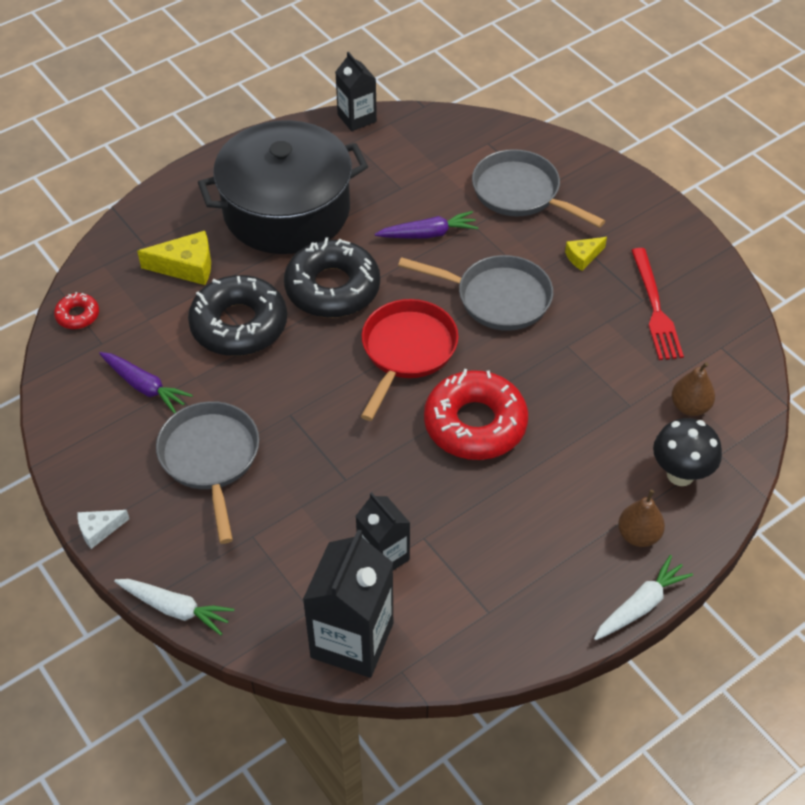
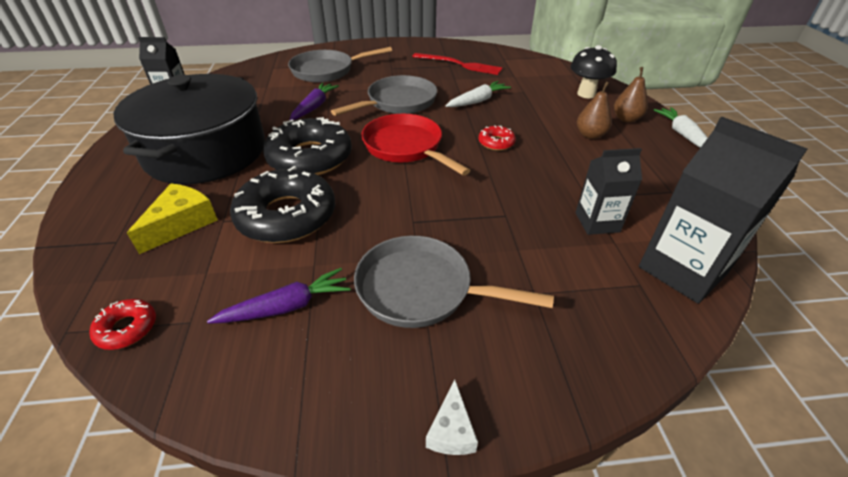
camera: 60 degrees left, 10 degrees down
white carrot [114,579,234,635] -> white carrot moved to [446,81,511,107]
red donut [424,369,528,460] -> red donut [479,125,516,151], size x0.45
yellow cheese [565,237,607,271] -> none
brown pear [672,362,715,416] -> brown pear moved to [577,81,612,139]

